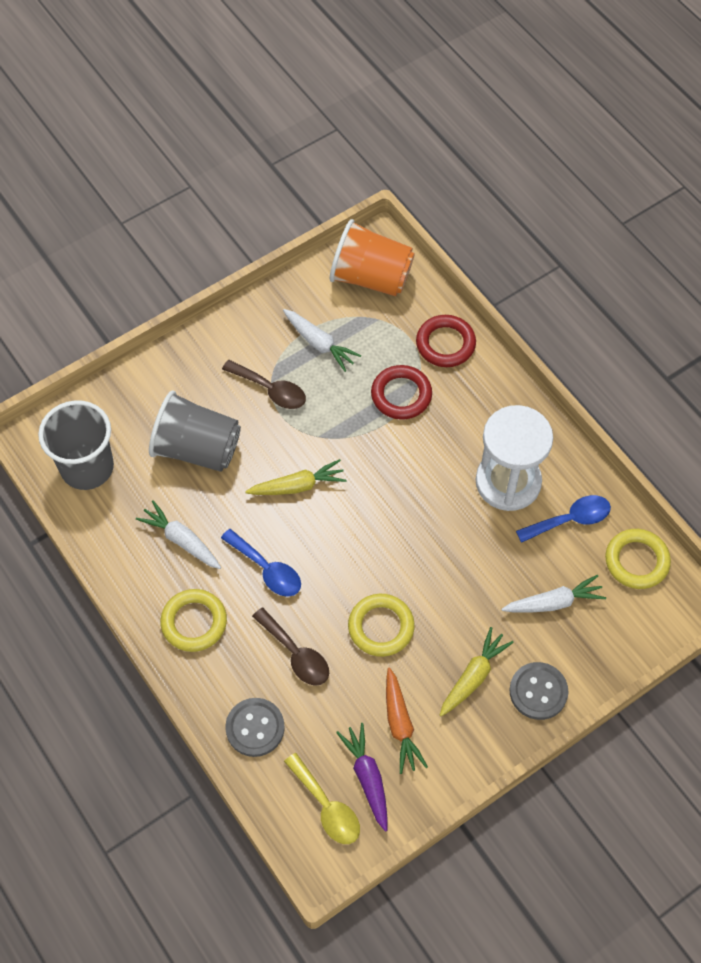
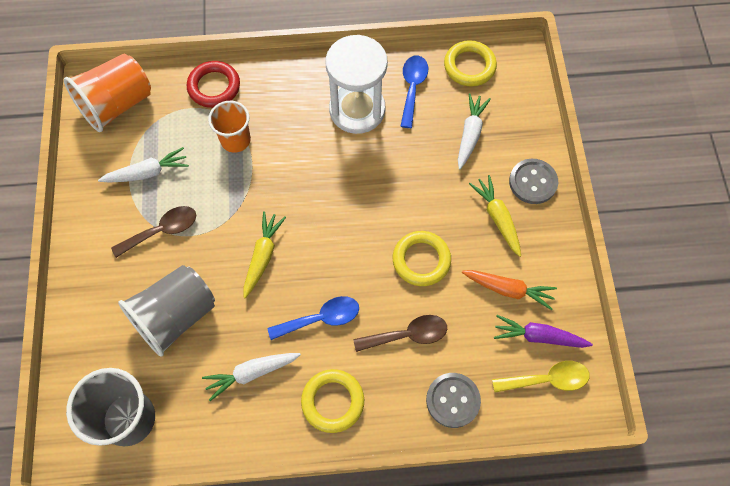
camera: 60 degrees left, 5 degrees up
red ring [371,365,432,420] -> orange cup [208,101,251,153]

